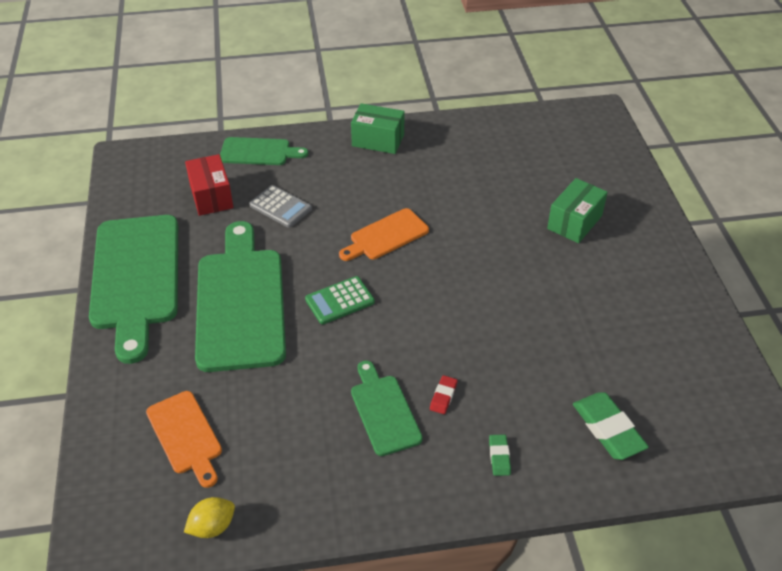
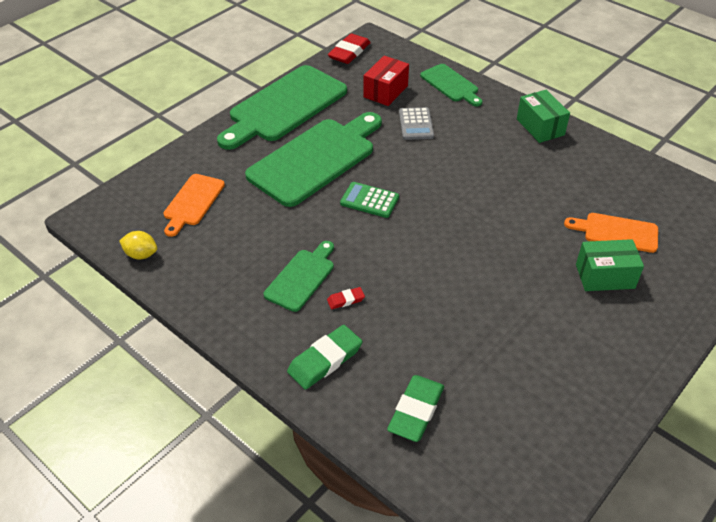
camera: 50 degrees right, 0 degrees up
orange cutting board [339,208,429,261] -> orange cutting board moved to [564,213,658,253]
green eraser [489,435,511,476] -> green eraser [287,325,362,390], size x1.97
none -> red eraser [328,33,371,64]

